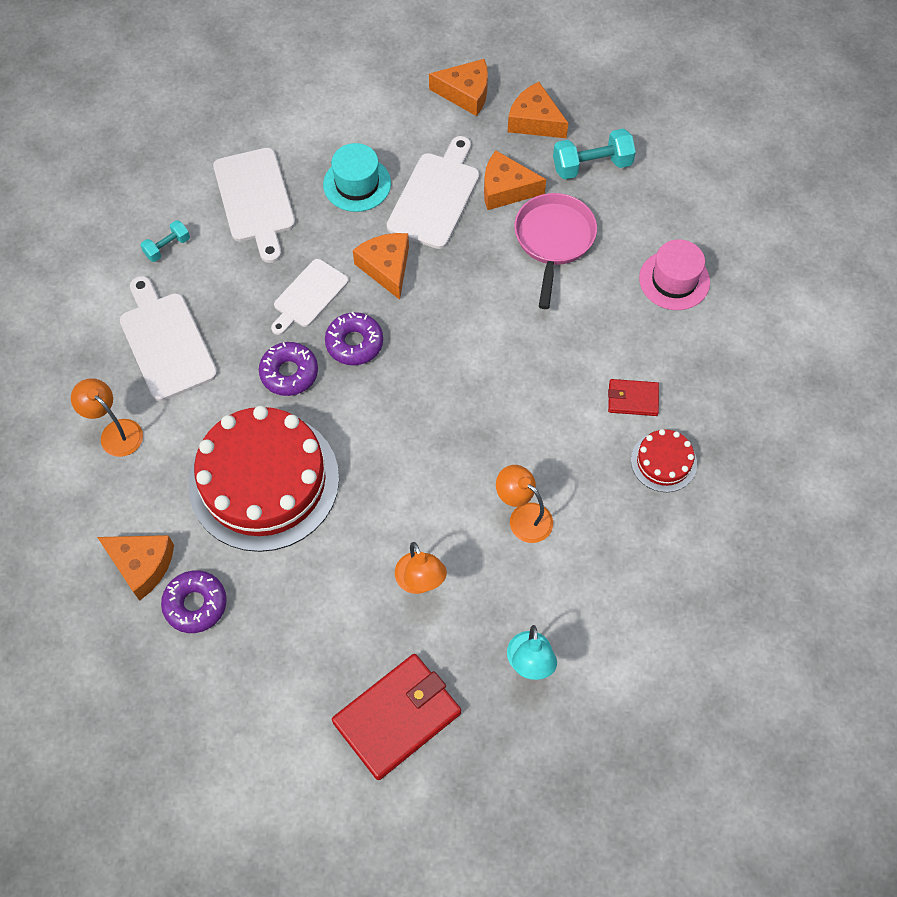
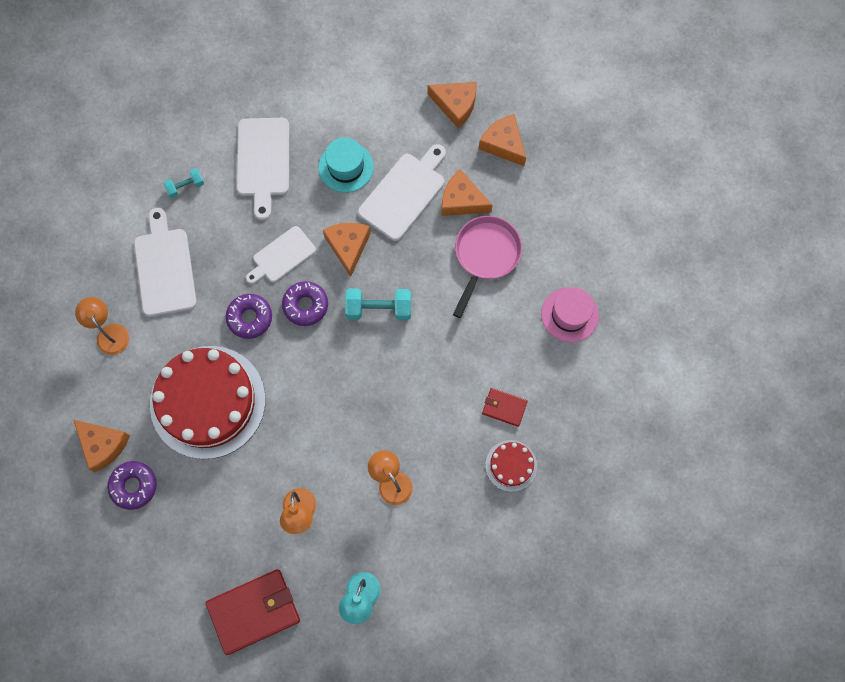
camera: 15 degrees right, 10 degrees up
turquoise dumbbell [553,129,636,179] -> turquoise dumbbell moved to [345,288,411,320]

